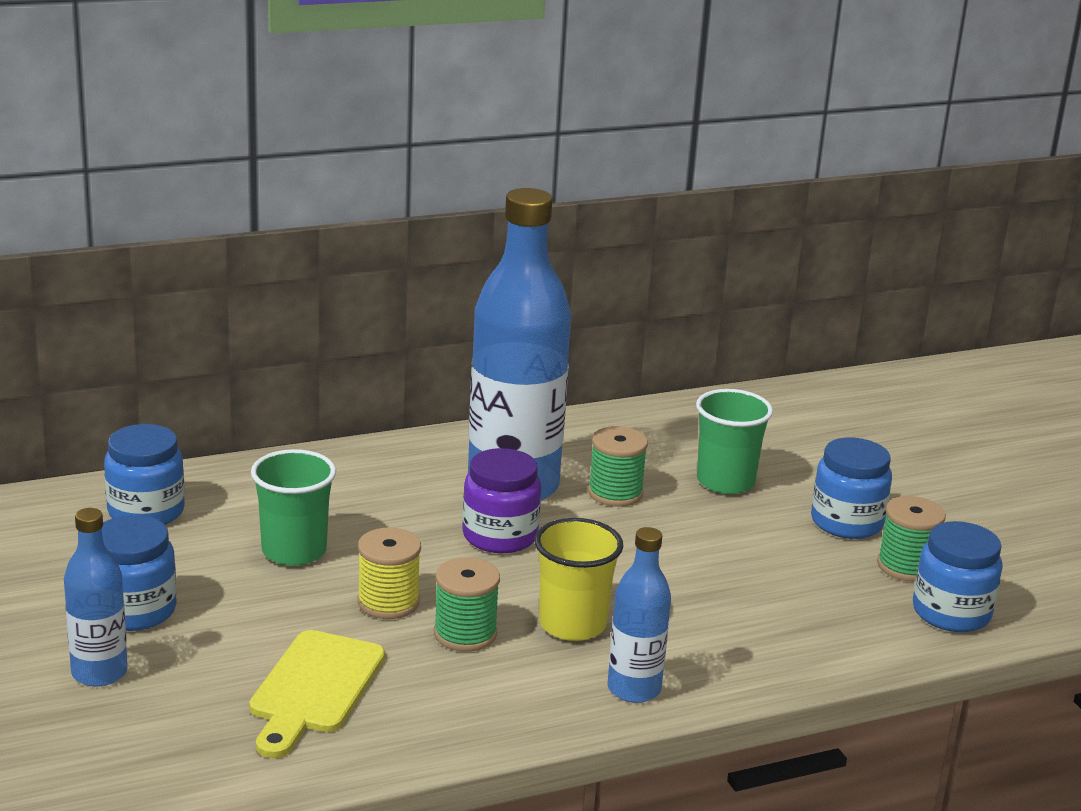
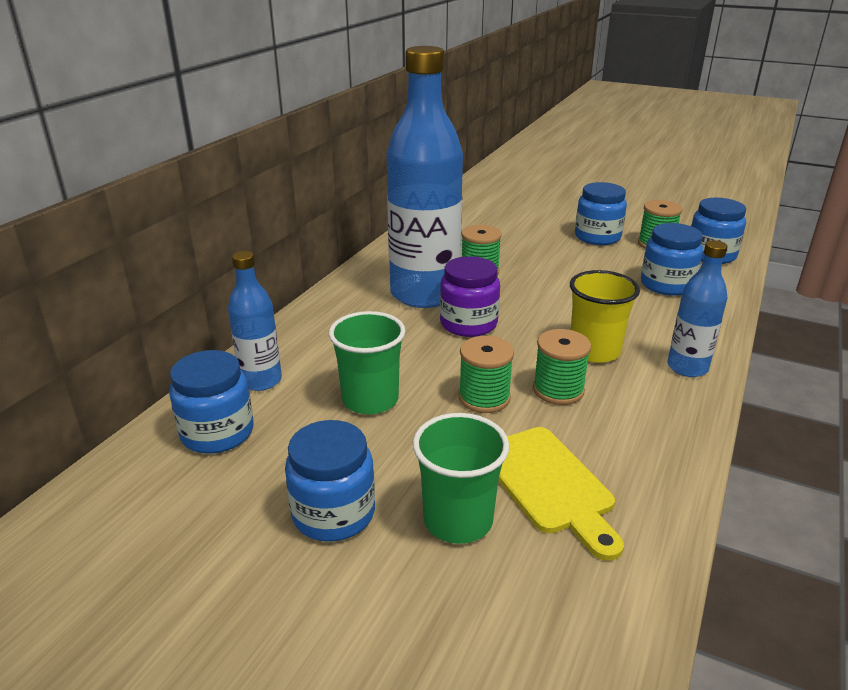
camera: 40 degrees left, 5 degrees up
blue bottle [64,508,128,687] -> blue bottle moved to [228,251,282,391]
yellow spool [357,528,421,619] -> green spool [459,336,514,413]
green cup [696,389,773,494] -> green cup moved to [413,413,509,544]
none -> blue jar [641,223,703,296]

